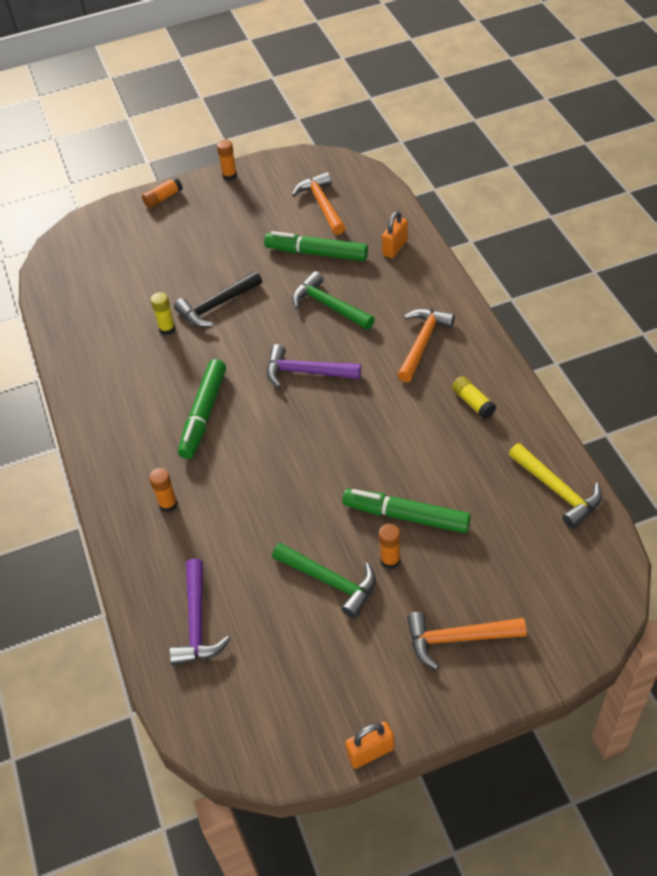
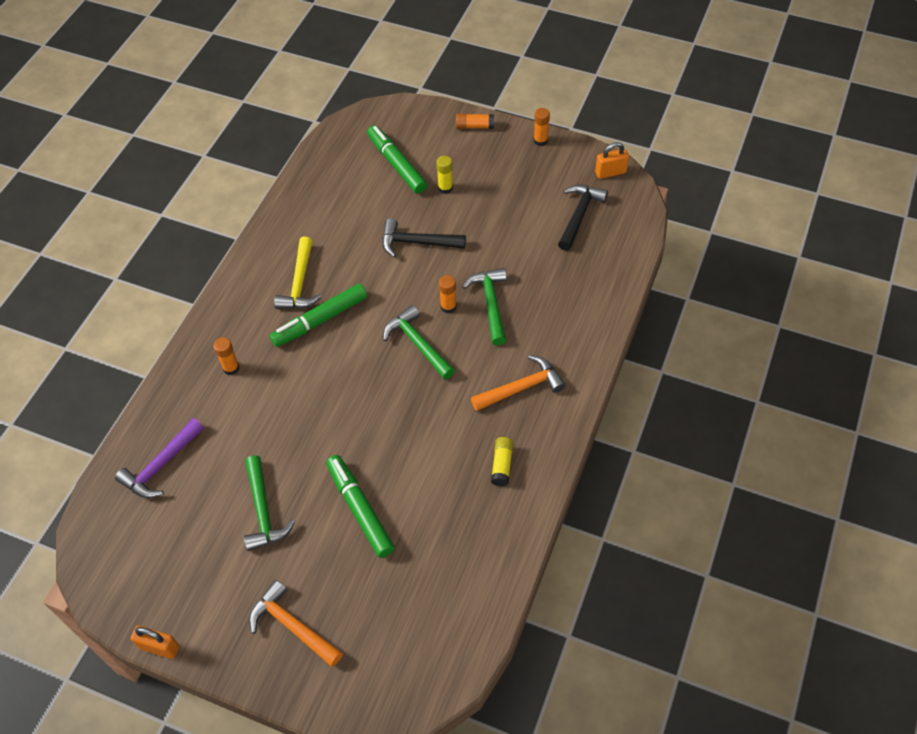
camera: 40 degrees right, 5 degrees up
yellow glue stick [151,292,176,335] -> yellow glue stick moved to [436,156,453,194]
green marker [264,231,368,261] -> green marker moved to [367,125,427,194]
purple hammer [267,344,361,388] -> green hammer [383,305,455,380]
orange hammer [292,172,346,235] -> black hammer [558,185,608,251]
orange glue stick [379,524,400,569] -> orange glue stick moved to [439,275,457,314]
orange padlock [382,211,408,258] -> orange padlock moved to [595,142,629,179]
yellow hammer [509,443,602,528] -> yellow hammer moved to [274,237,322,309]

